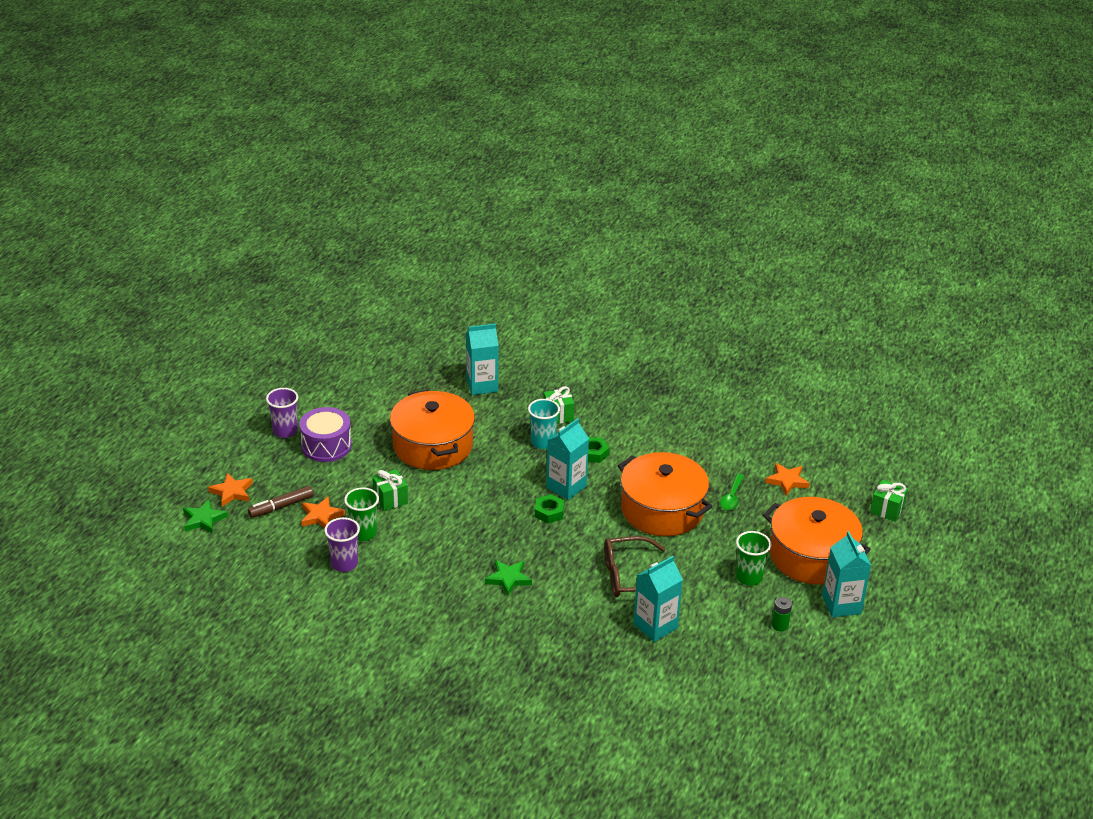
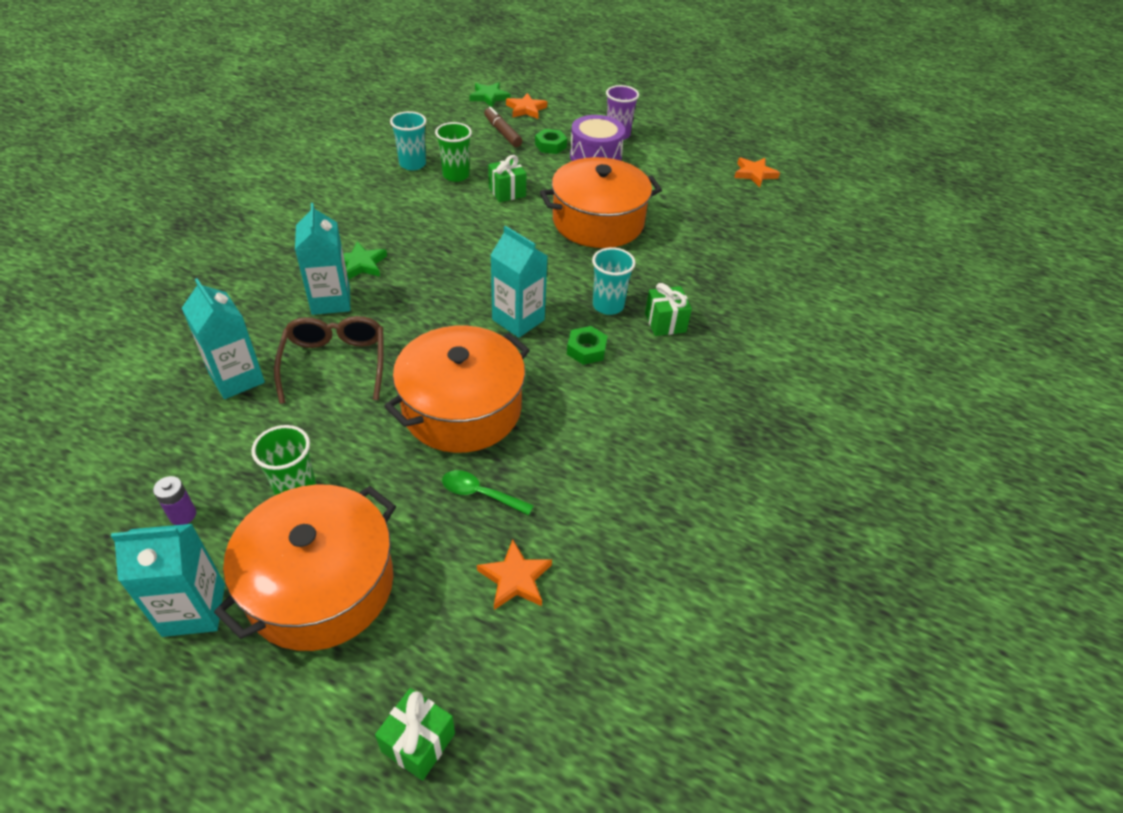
camera: 90 degrees right, 10 degrees up
orange star [301,496,345,528] -> orange star moved to [734,157,780,187]
purple cup [324,517,360,572] -> turquoise cup [390,111,426,170]
turquoise carton [466,324,499,395] -> turquoise carton moved to [295,203,350,315]
green nut [535,494,564,523] -> green nut moved to [535,129,567,154]
green battery [772,597,792,631] -> purple battery [153,476,196,525]

